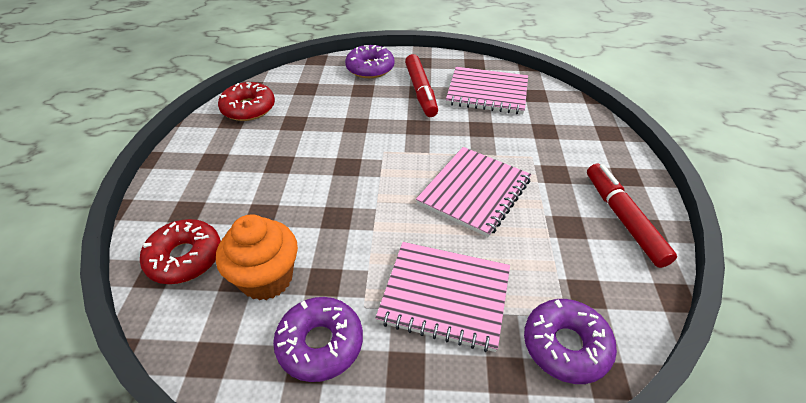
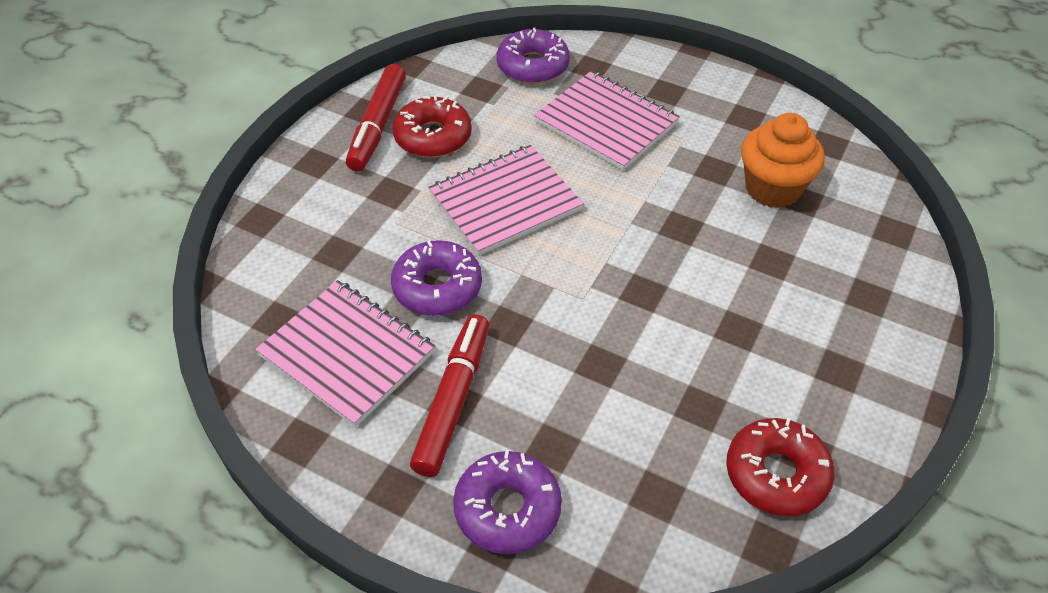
camera: 155 degrees left, 5 degrees up
red donut [140,219,221,284] -> red donut moved to [392,95,472,158]
purple donut [273,297,363,382] -> purple donut moved to [391,240,482,316]

